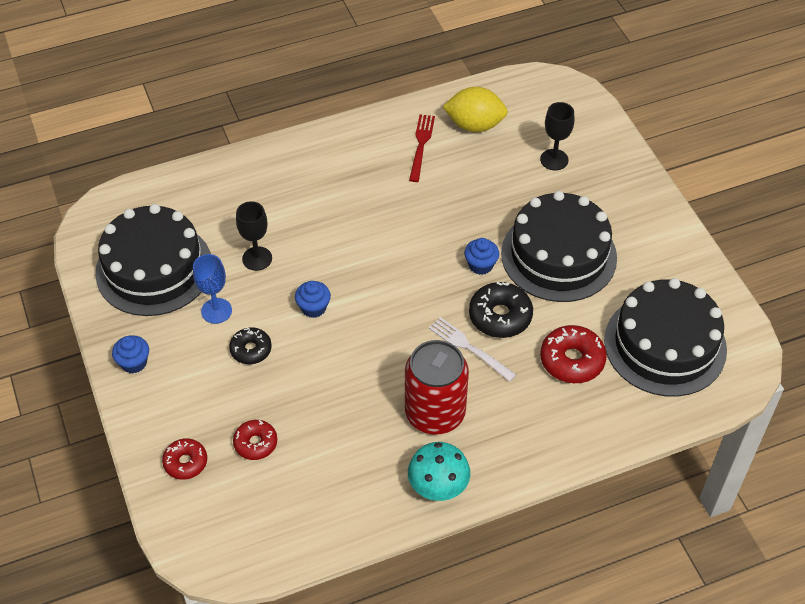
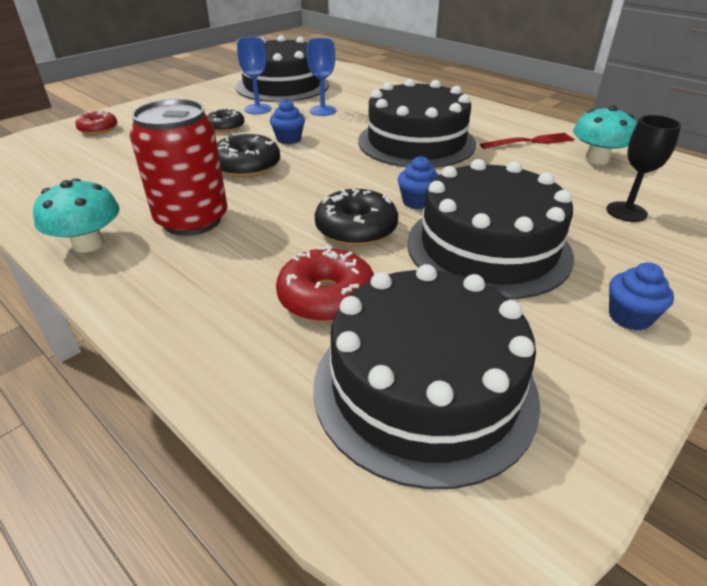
camera: 65 degrees right, 15 degrees down
blue cupcake [112,335,149,374] -> blue cupcake moved to [609,262,674,331]
red donut [233,420,277,460] -> none
black goblet [236,201,272,271] -> blue goblet [307,38,336,116]
white fork [429,317,516,382] -> none
yellow lemon [442,87,508,132] -> turquoise mushroom [573,106,637,165]
none -> black donut [217,132,280,178]
none -> black cake [358,79,476,168]

